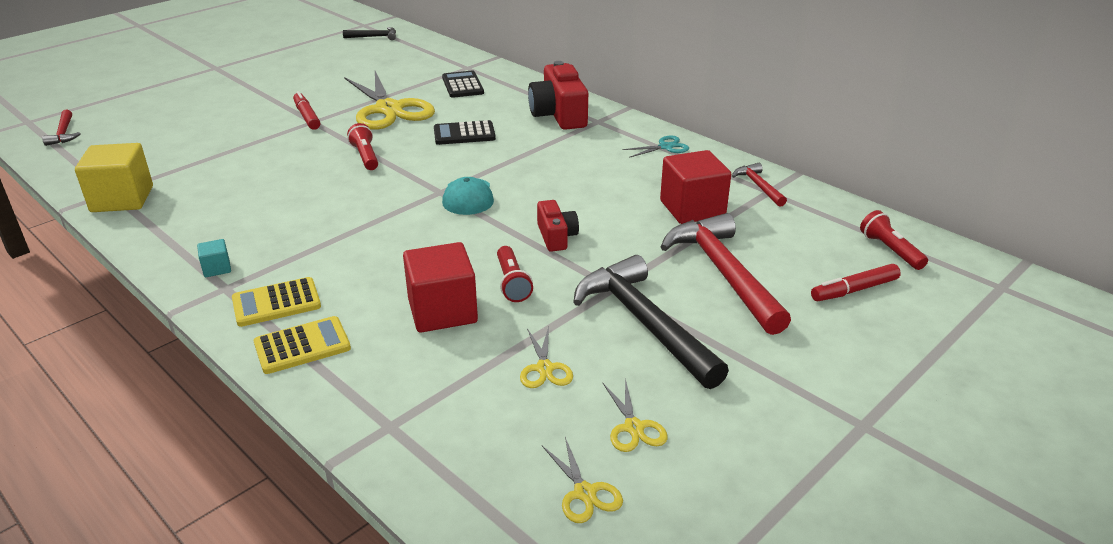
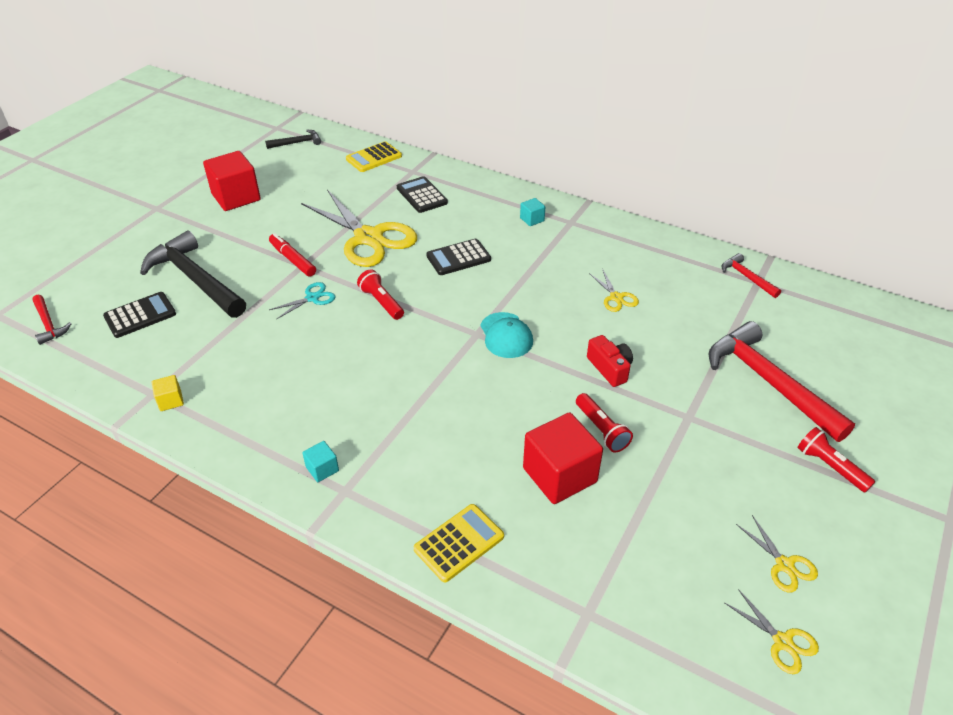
camera: 15 degrees left, 10 degrees up
yellow cube [75,143,153,212] -> yellow cube [151,375,184,411], size x0.46
yellow calculator [232,277,321,327] -> yellow calculator moved to [346,141,402,172]
yellow scissors [520,327,573,388] -> yellow scissors moved to [589,270,639,312]
red camera [528,61,588,130] -> turquoise cube [520,198,545,226]
black hammer [573,255,729,389] -> black hammer moved to [140,231,246,318]
turquoise scissors [622,135,689,158] -> turquoise scissors moved to [269,282,335,319]
red cube [660,150,731,224] -> red cube moved to [203,151,261,211]
red marker [811,264,901,301] -> none
red flashlight [860,210,928,270] -> red flashlight moved to [797,427,875,493]
none -> black calculator [103,292,176,338]

